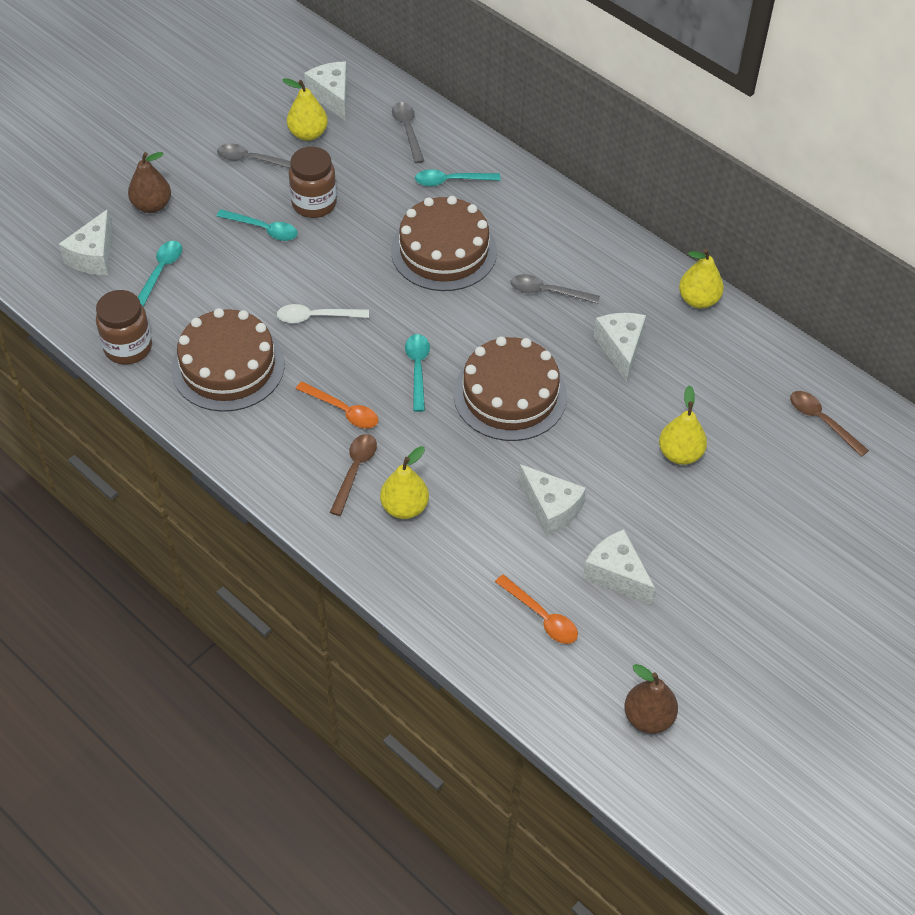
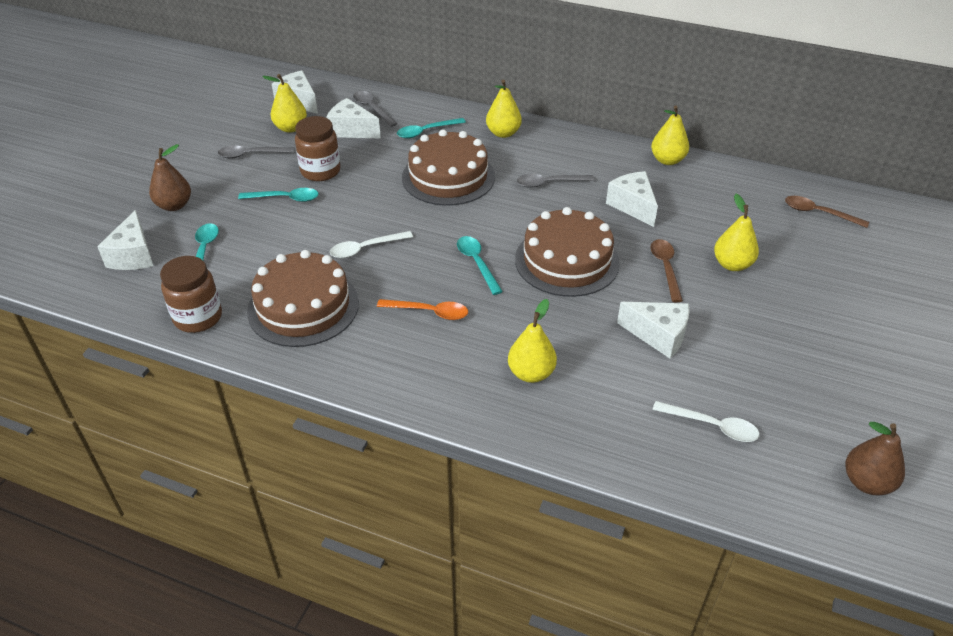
camera: 20 degrees left, 10 degrees down
brown spoon [330,434,377,516] -> brown spoon moved to [650,239,683,302]
orange spoon [495,575,578,644] -> white spoon [653,401,760,442]
white cheese [583,529,655,604] -> white cheese moved to [326,98,381,139]
none -> yellow pear [486,80,522,138]

